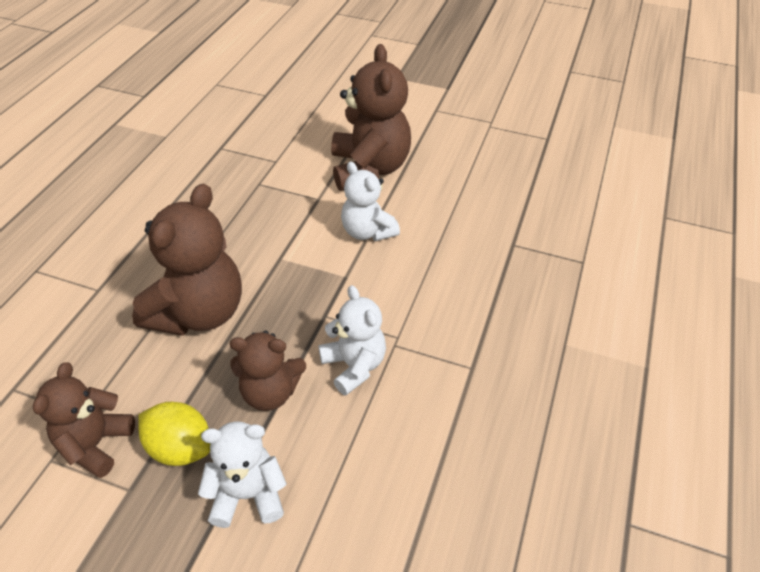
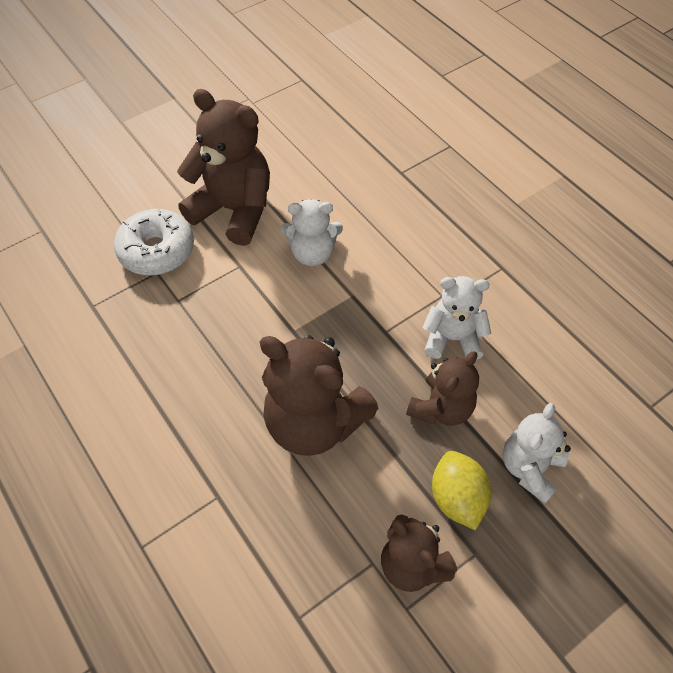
camera: 55 degrees left, 10 degrees up
brown teddy bear [132,184,242,336] -> brown teddy bear turned 150 degrees clockwise [260,335,379,456]
yellow lemon [138,402,211,466] -> yellow lemon turned 75 degrees counterclockwise [432,451,491,530]
none -> white donut [114,209,194,275]

